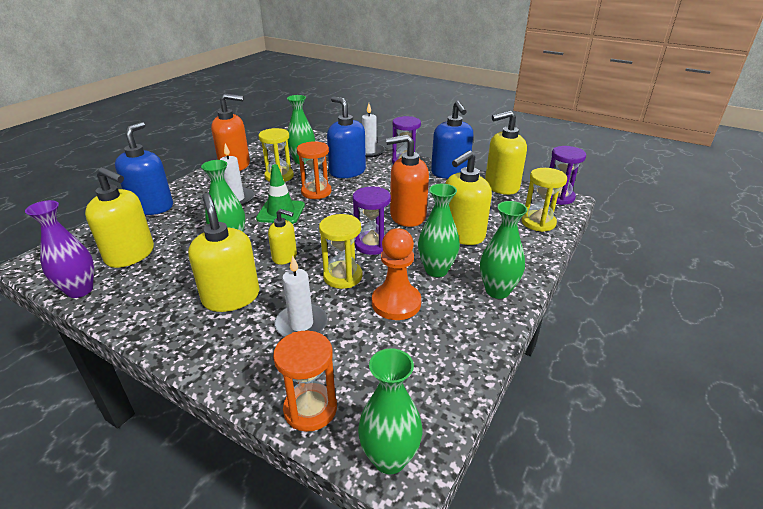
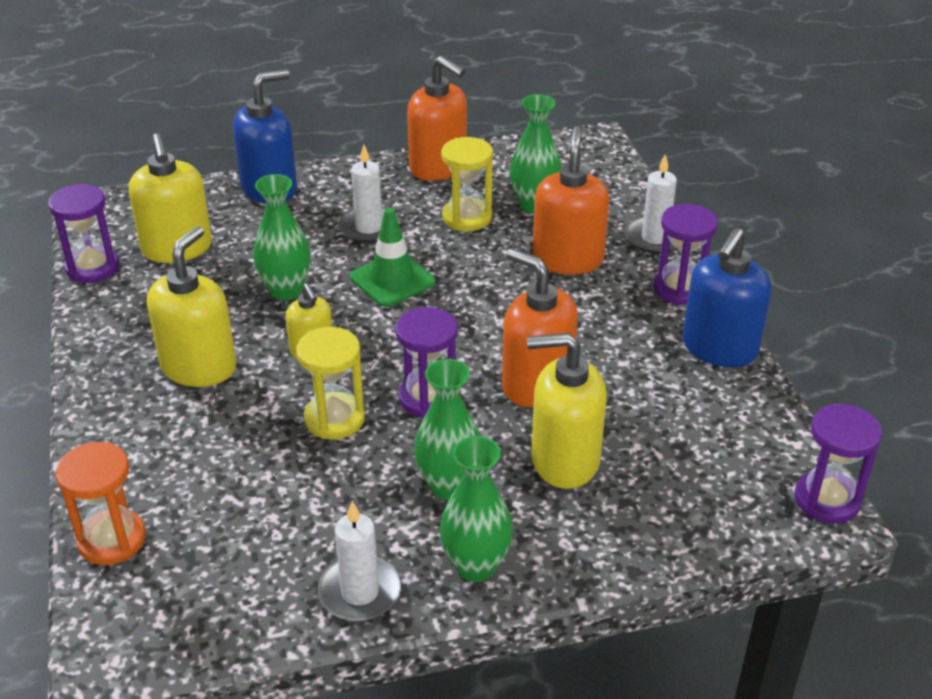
camera: 45 degrees right, 5 degrees up
purple vase [25,200,94,298] -> purple hourglass [48,184,119,283]
white candle [274,255,328,337] -> white candle moved to [318,501,401,622]
orange hourglass [297,141,332,199] -> none
blue soap dispenser [327,96,366,178] -> orange soap dispenser [532,126,609,275]
green vase [358,348,423,474] -> none
orange pawn [372,228,421,320] -> none
yellow soap dispenser [485,111,527,195] -> none
yellow hourglass [522,168,567,232] -> none

